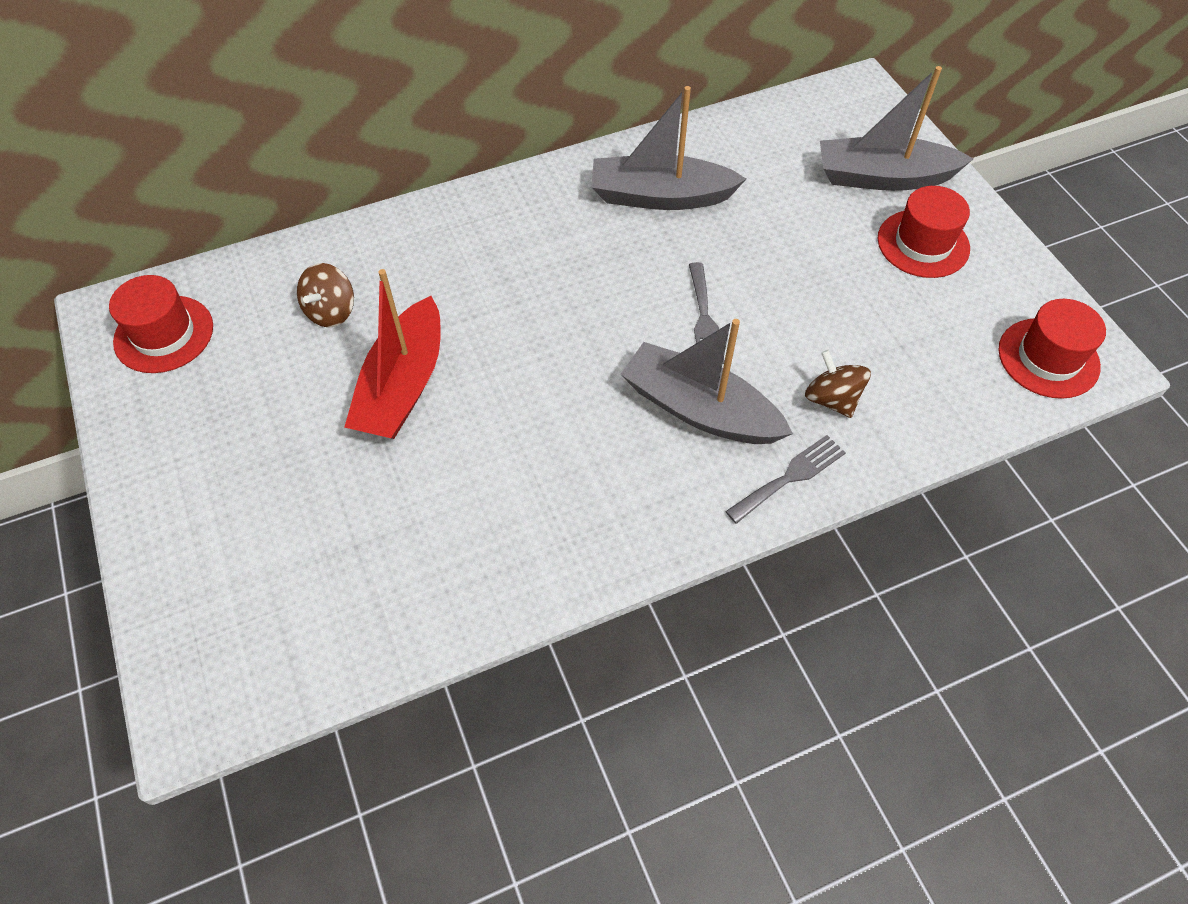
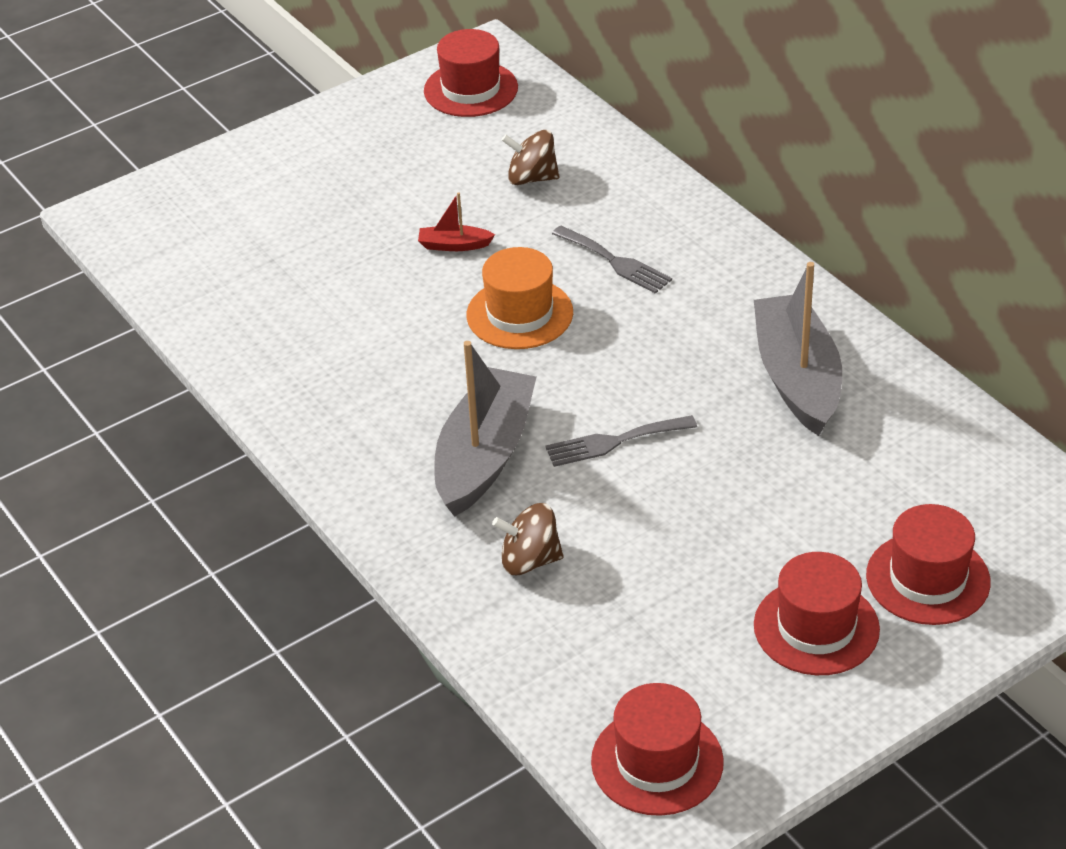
camera: 80 degrees right, 15 degrees down
red boat [345,269,441,439] -> red boat [418,192,495,251], size x0.43
grey fork [725,435,845,524] -> grey fork moved to [552,226,672,294]
brown spinning top [805,350,871,418] -> brown spinning top turned 135 degrees counterclockwise [492,503,564,575]
grey boat [820,66,974,191] -> red hat [866,504,991,625]
none -> orange hat [467,247,573,349]

